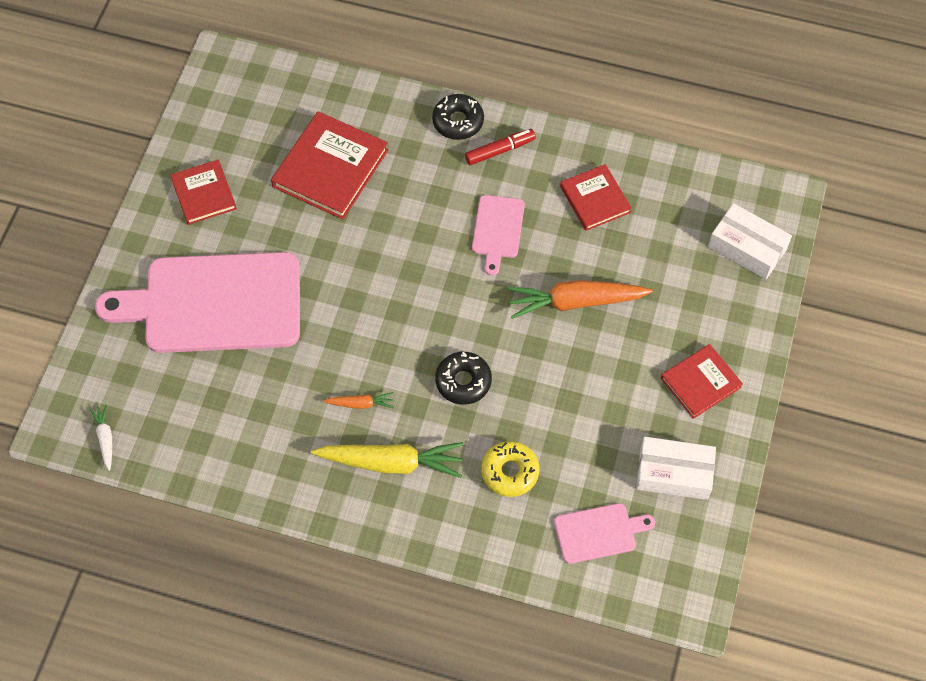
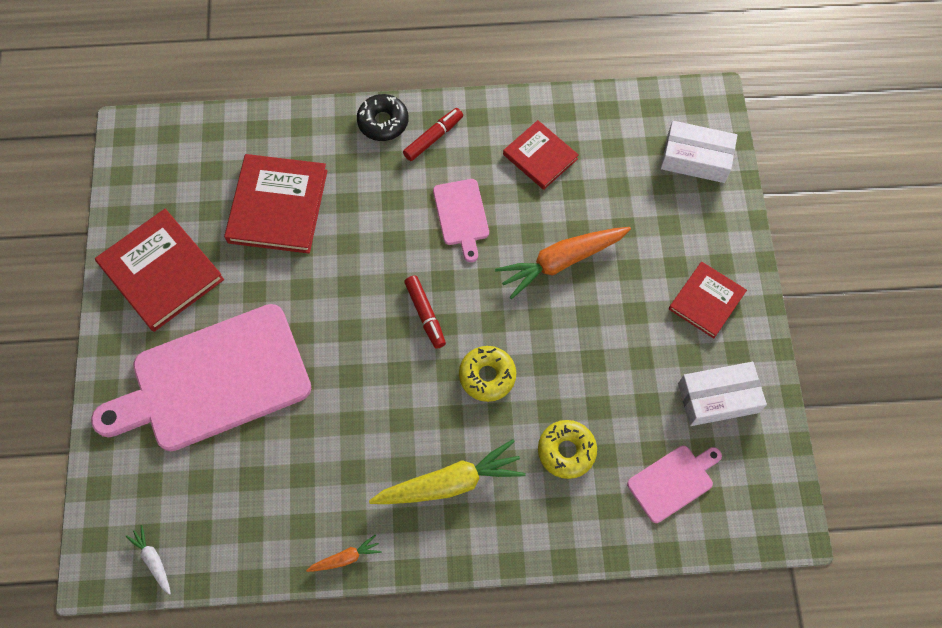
camera: 20 degrees left, 5 degrees up
red book [170,159,237,225] -> red book [95,209,224,332], size x1.62
orange carrot [323,392,394,409] -> orange carrot moved to [306,535,382,572]
black donut [435,352,492,405] -> yellow donut [459,346,516,402]
none -> red marker [404,275,446,349]

